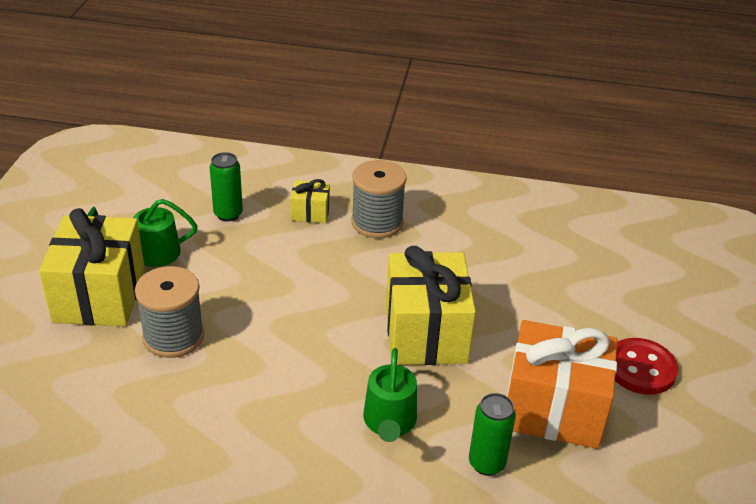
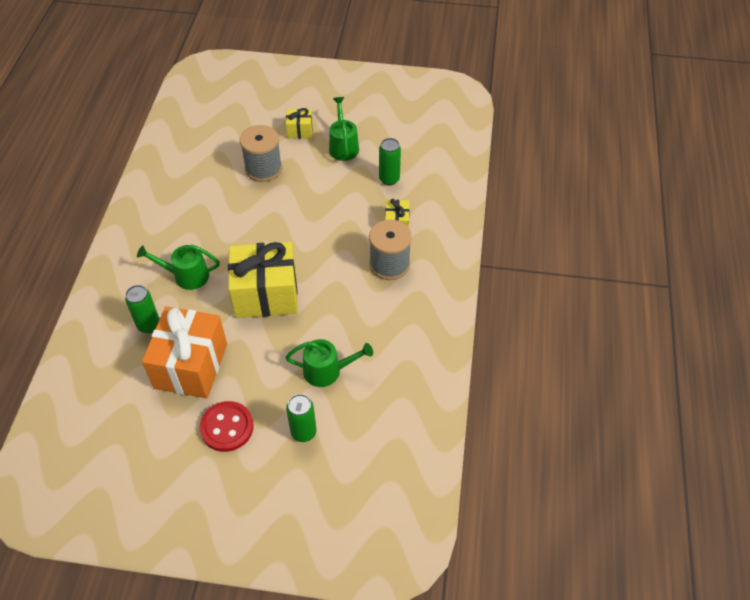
camera: 90 degrees right, 15 degrees up
yellow gift [39,208,145,326] -> yellow gift [286,108,313,139], size x0.46
none -> green watering can [285,339,373,387]
none -> green can [286,394,317,442]

